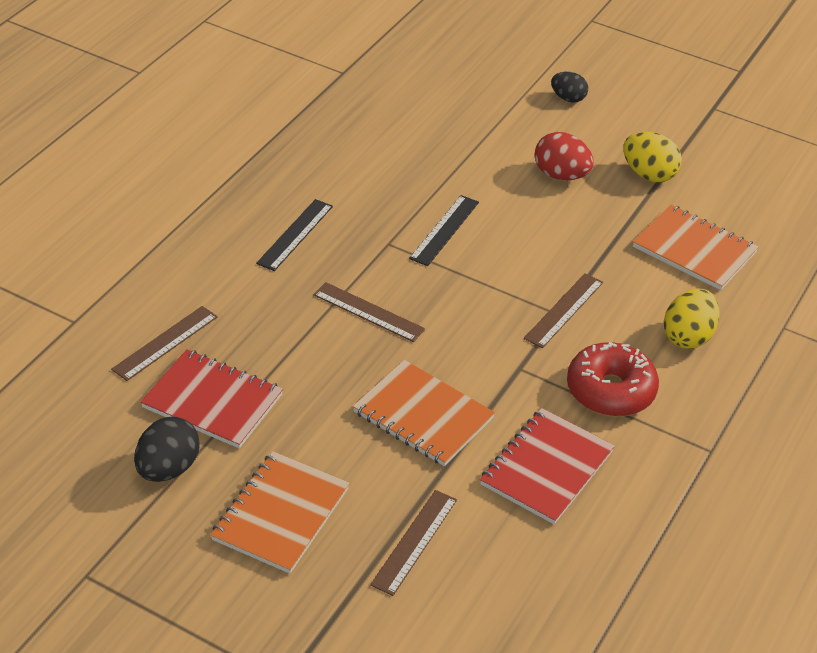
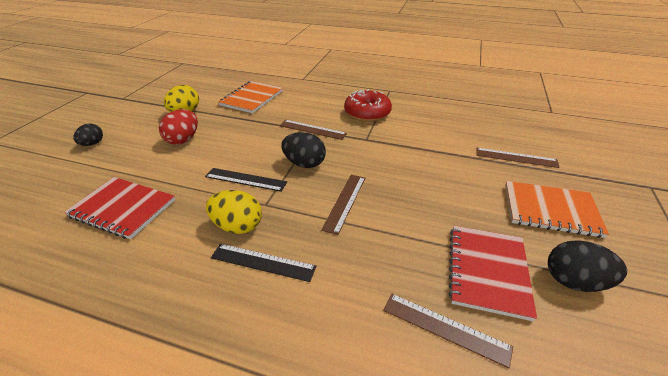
camera: 100 degrees left, 5 degrees down
orange notebook [353,360,495,466] -> none
red notebook [480,408,615,524] -> red notebook moved to [64,177,175,239]
yellow egg [664,288,720,349] -> yellow egg moved to [206,190,262,234]
none -> black egg [281,132,326,168]

